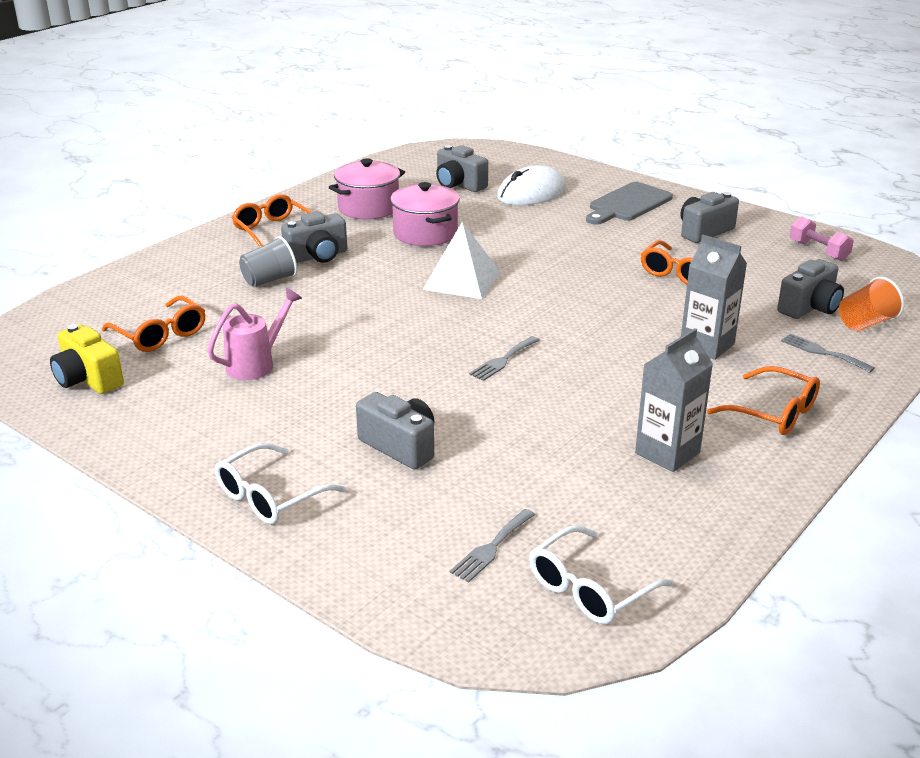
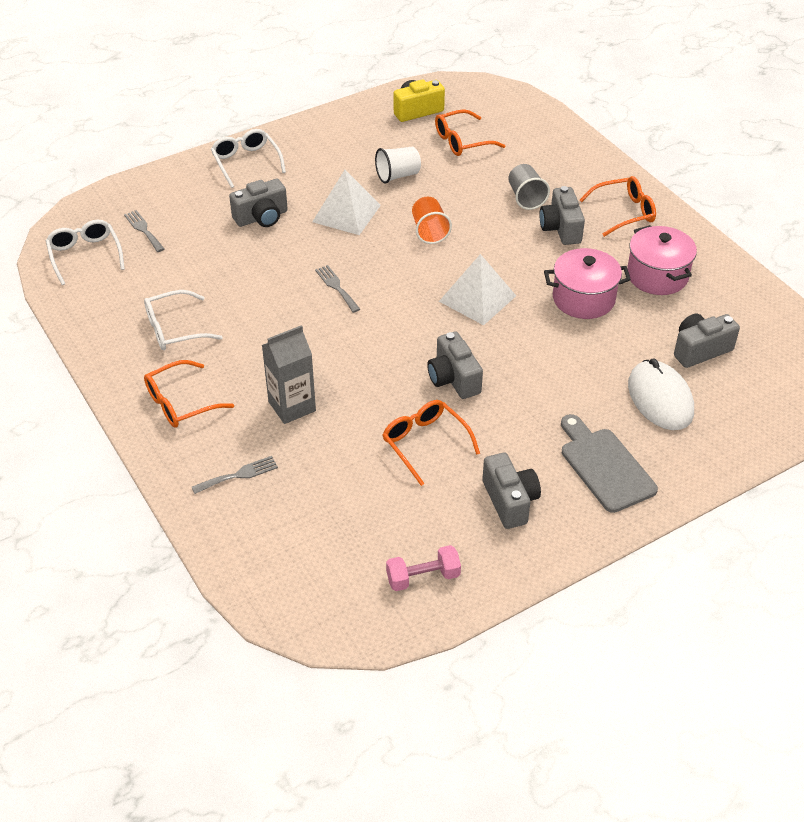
camera: 110 degrees right, 15 degrees up
pink watering can [207,288,302,380] -> white cup [375,147,421,184]
grey carton [635,328,713,472] -> white glasses [144,290,223,350]
grey camera [777,259,844,319] -> grey camera moved to [427,331,483,399]
orange cup [839,277,904,331] -> orange cup moved to [412,197,452,244]
none -> white pyramid [312,170,381,235]

